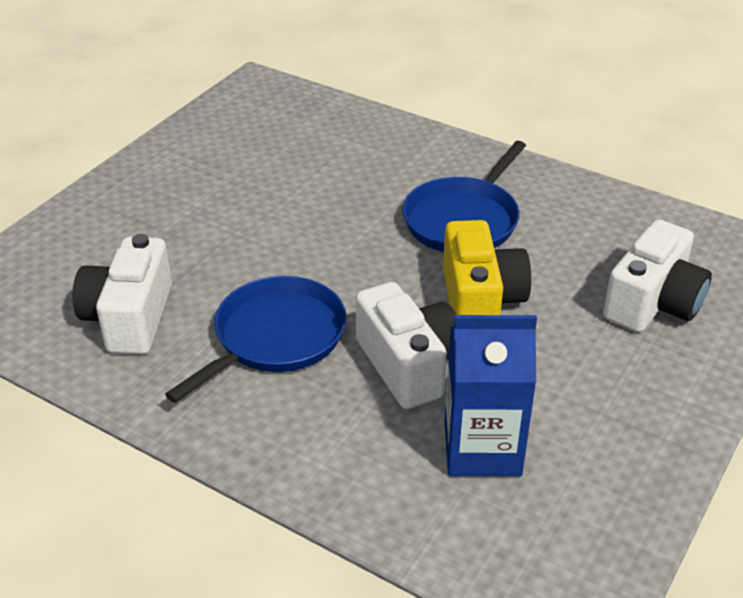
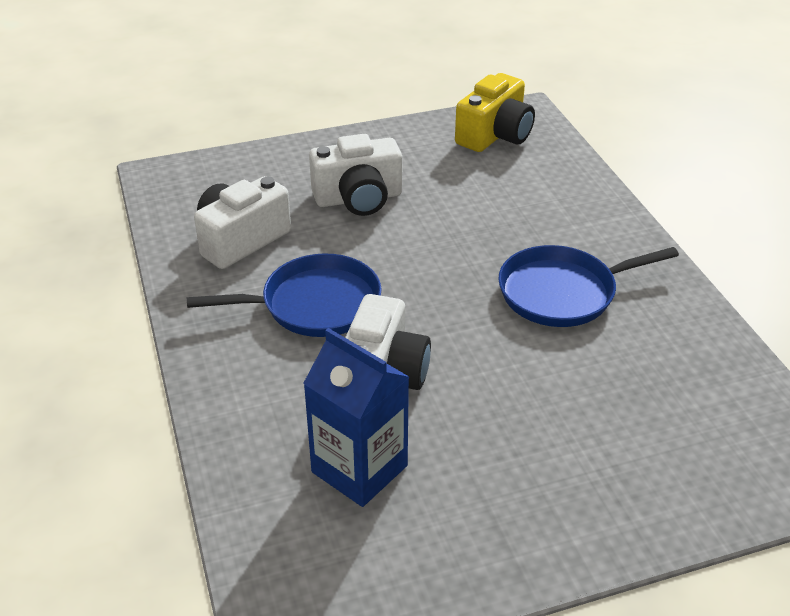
camera: 40 degrees right, 0 degrees up
yellow camera [443,220,531,315] -> yellow camera moved to [455,73,535,152]
white camera [603,219,712,332] -> white camera moved to [309,134,402,216]

